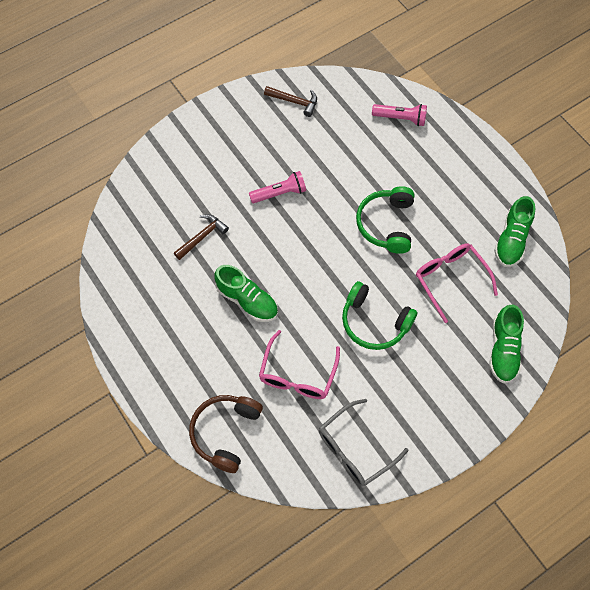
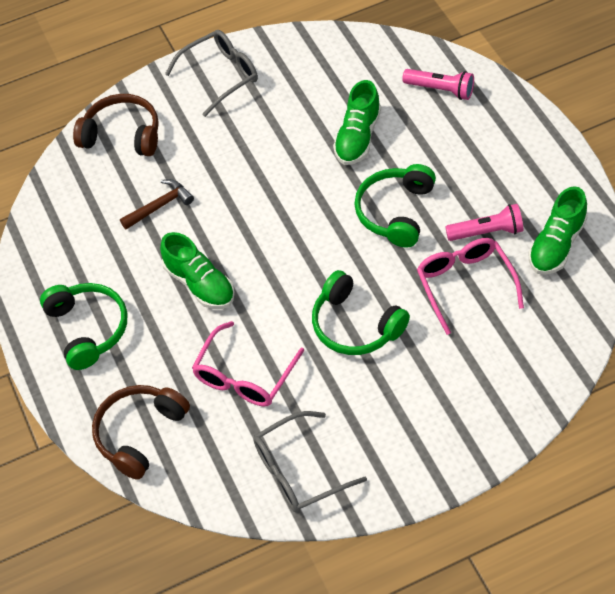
camera: 15 degrees right, 10 degrees down
pink flashlight [249,171,306,203] -> pink flashlight moved to [445,204,523,241]
brown hammer [264,86,317,117] -> none
green shoe [489,304,524,383] -> green shoe moved to [333,80,381,165]
none -> green headphones [40,283,127,370]
none -> brown headphones [73,94,159,156]
none -> grey glasses [165,30,258,117]

